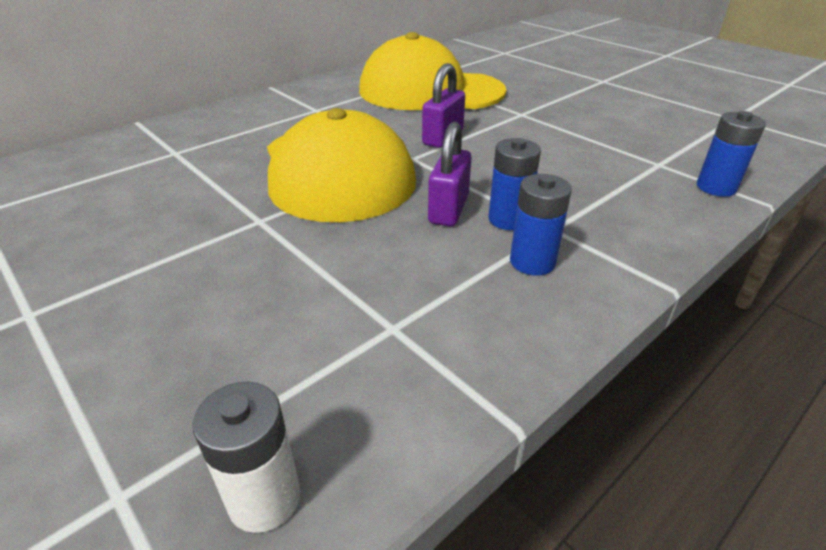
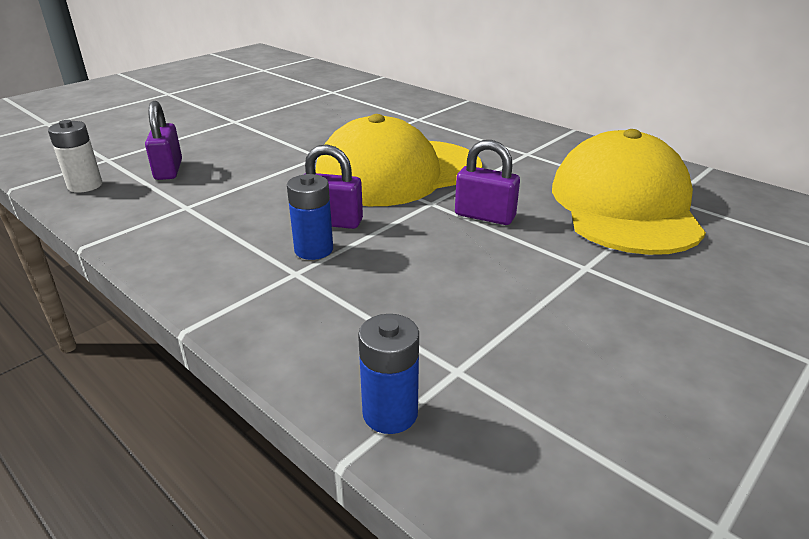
camera: 85 degrees right, 5 degrees down
blue battery [510,174,572,275] -> none
none -> purple padlock [145,101,182,180]

